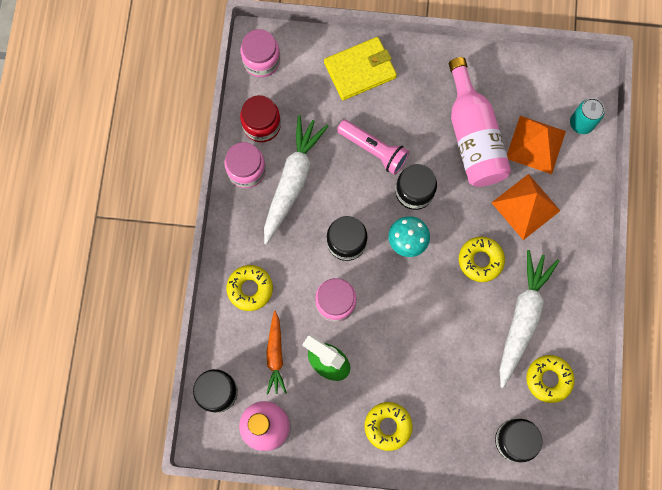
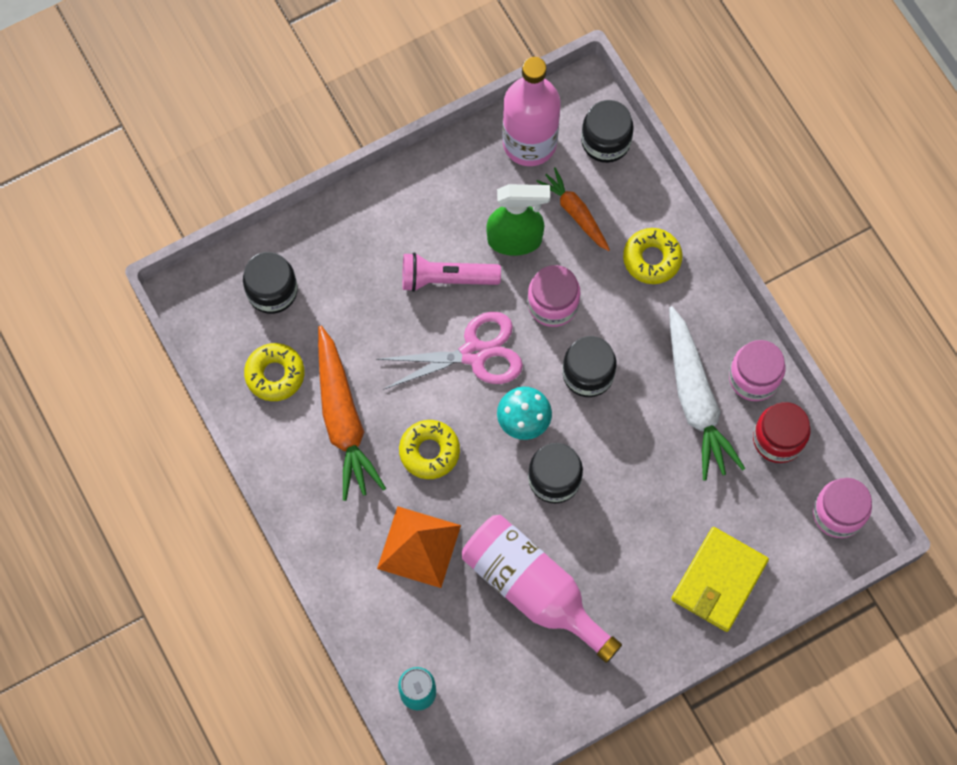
camera: 145 degrees right, 5 degrees down
pink flashlight [337,120,409,175] -> pink flashlight moved to [402,252,501,292]
yellow donut [364,402,413,451] -> none
white carrot [499,250,559,388] -> orange carrot [318,326,386,501]
orange pyramid [507,116,566,174] -> none
none -> pink scissors [376,312,523,390]

